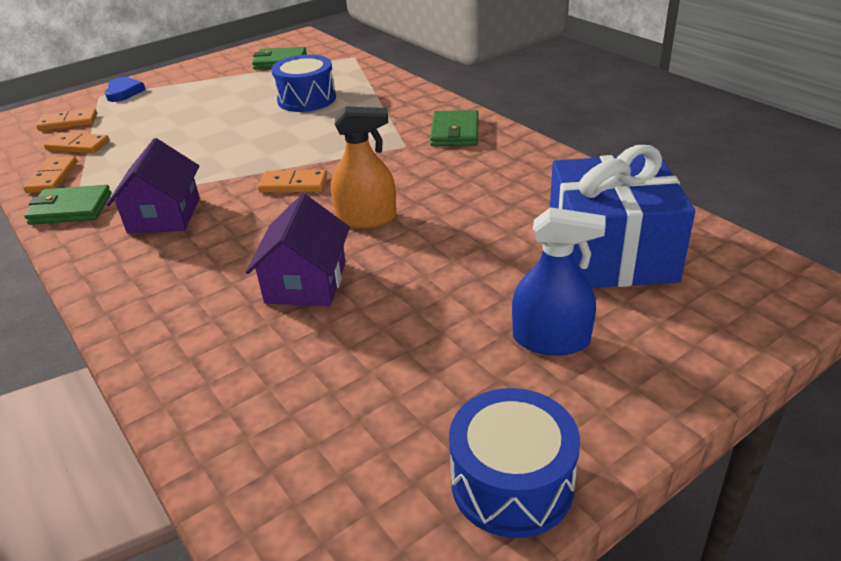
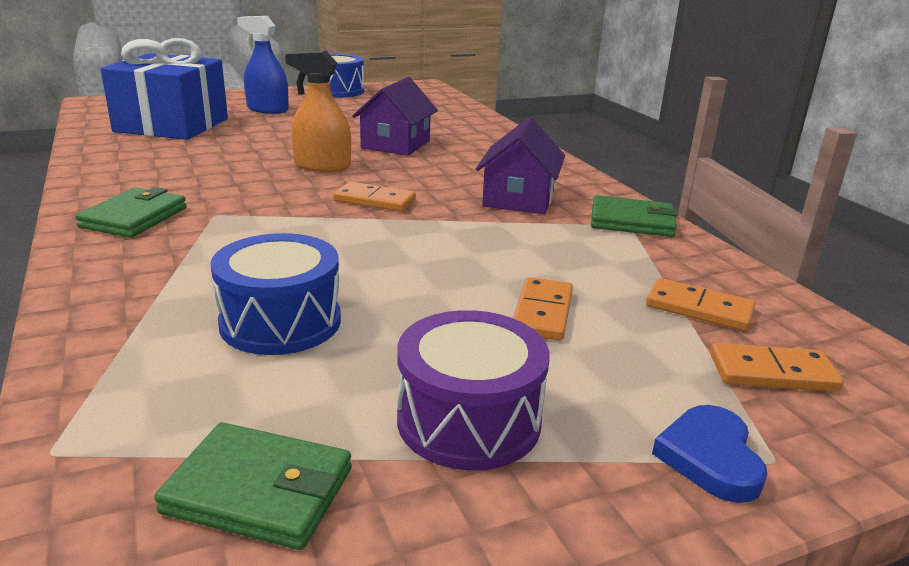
camera: 170 degrees left, 10 degrees down
orange domino [23,156,77,193] -> orange domino moved to [513,277,573,341]
none -> purple drum [397,310,550,470]

